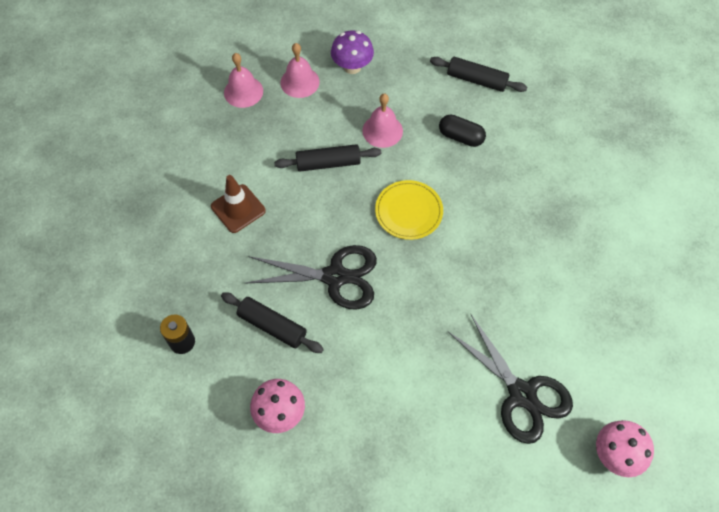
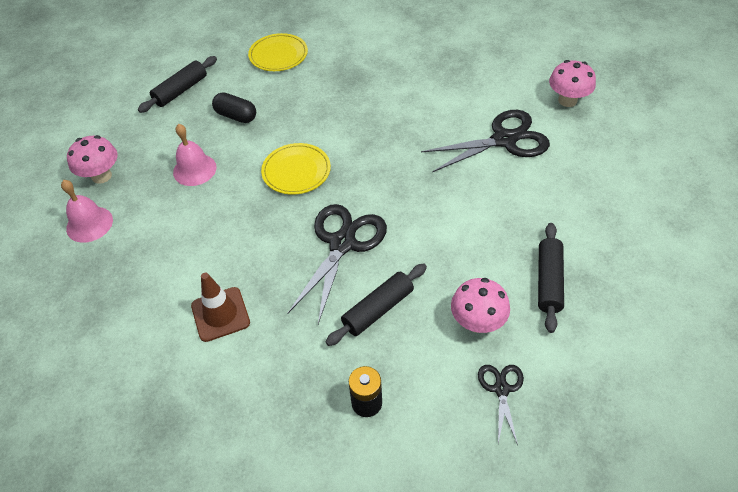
camera: 70 degrees left, 10 degrees down
pink bell [224,53,263,108] -> none
black rolling pin [274,144,381,172] -> black rolling pin moved to [538,223,564,333]
purple mushroom [331,30,374,74] -> pink mushroom [67,135,118,184]
black capsule [439,115,486,147] -> black capsule turned 75 degrees clockwise [212,92,256,123]
none -> yellow plate [248,33,308,71]
none -> black scissors [478,365,524,445]

